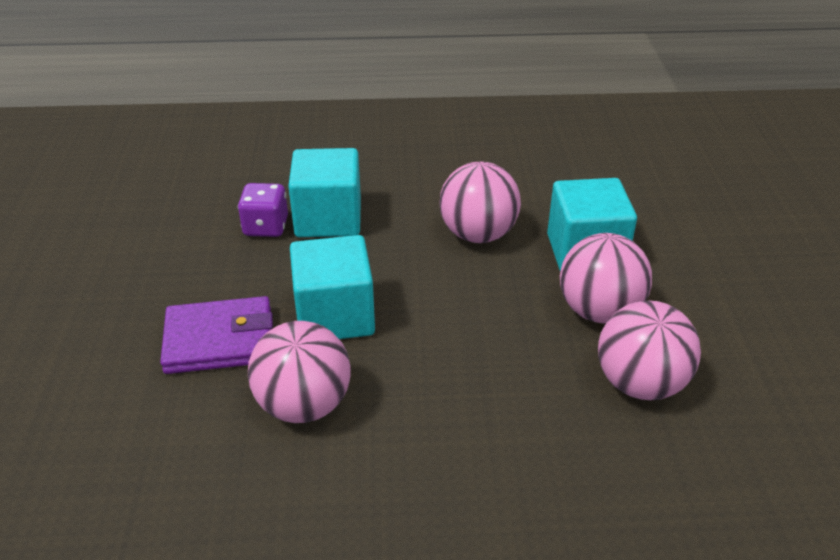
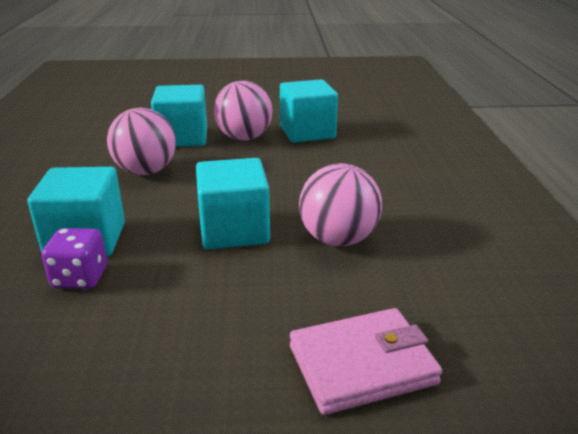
camera: 90 degrees left, 10 degrees down
purple wallet [160,296,273,374] -> none
pink ball [598,301,701,400] -> turquoise cube [280,79,338,143]
none -> pink wallet [290,308,442,415]

